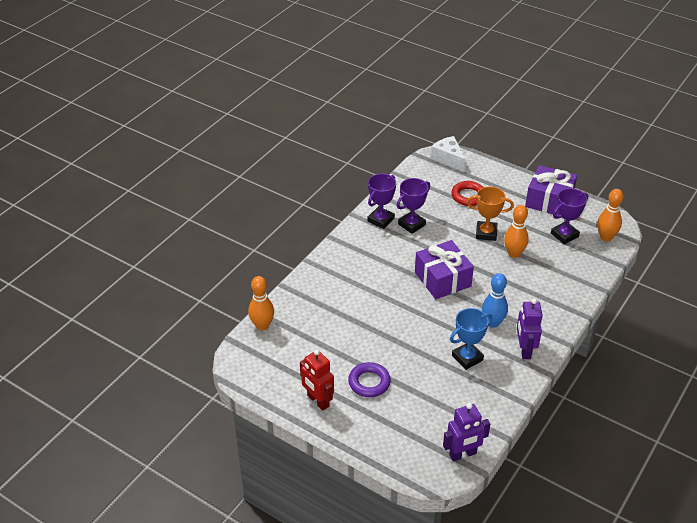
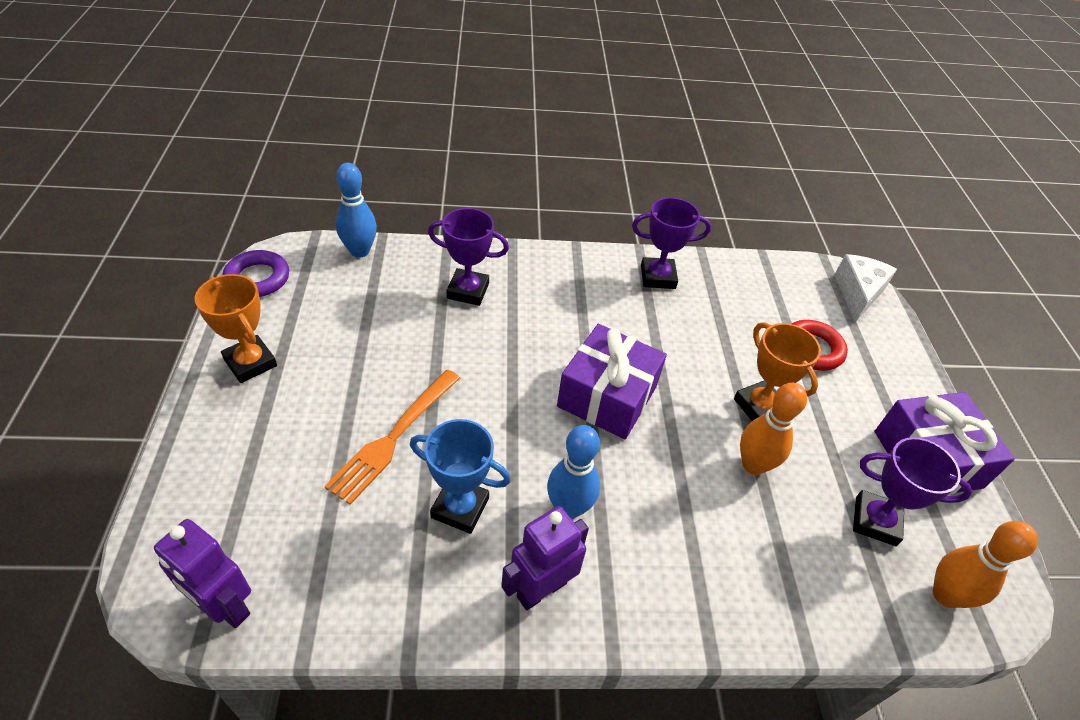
camera: 50 degrees right, 5 degrees up
orange bowling pin [248,276,274,331] -> blue bowling pin [336,163,377,257]
red robot [300,349,334,411] -> orange trophy [195,274,277,383]
purple ring [348,362,391,397] -> purple ring moved to [222,250,289,297]
purple trophy [397,178,430,234] -> purple trophy moved to [428,208,509,306]
none -> orange fork [324,370,460,505]

